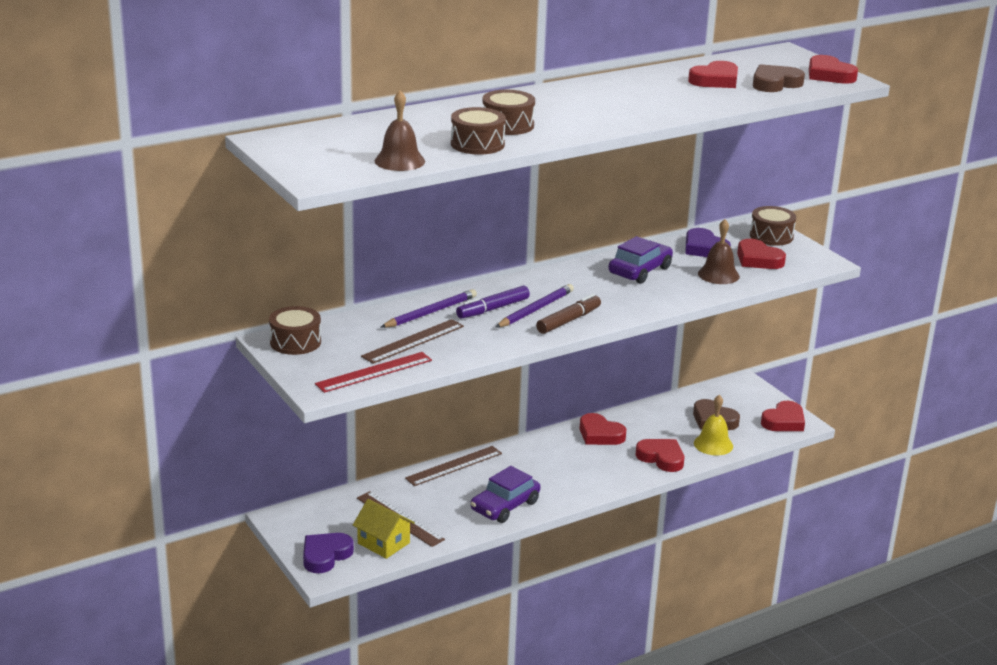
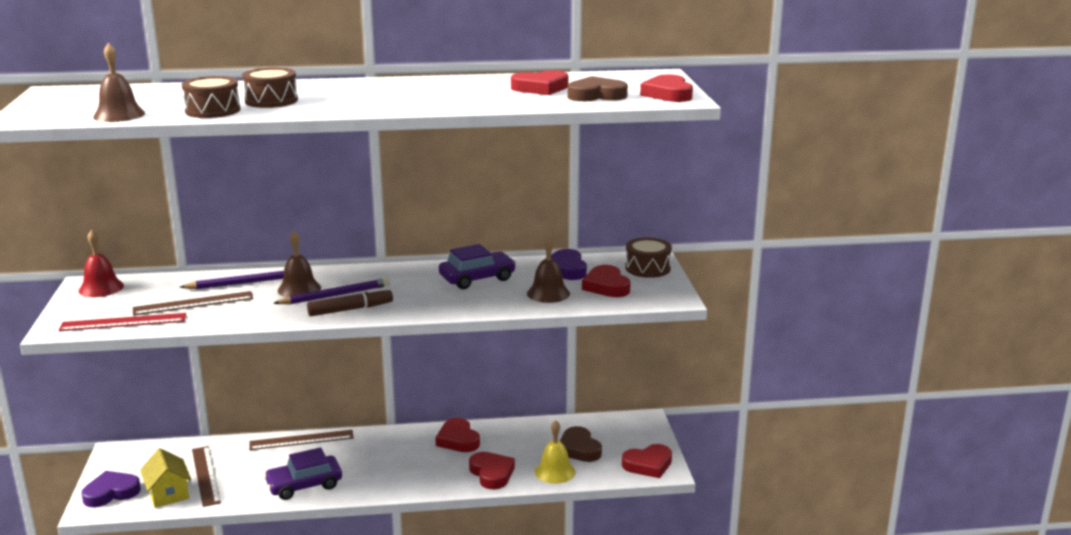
camera: 25 degrees right, 5 degrees down
brown drum [269,306,321,355] -> red bell [79,230,124,297]
purple marker [456,285,530,319] -> brown bell [278,231,321,297]

